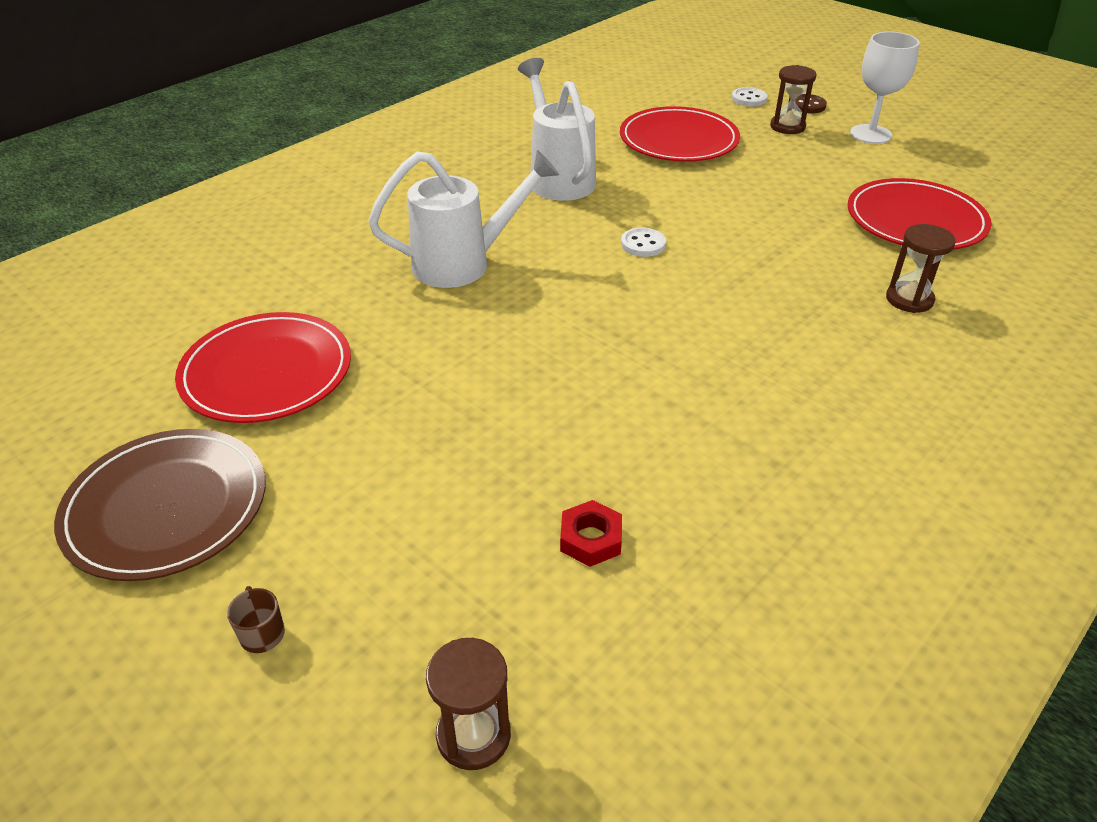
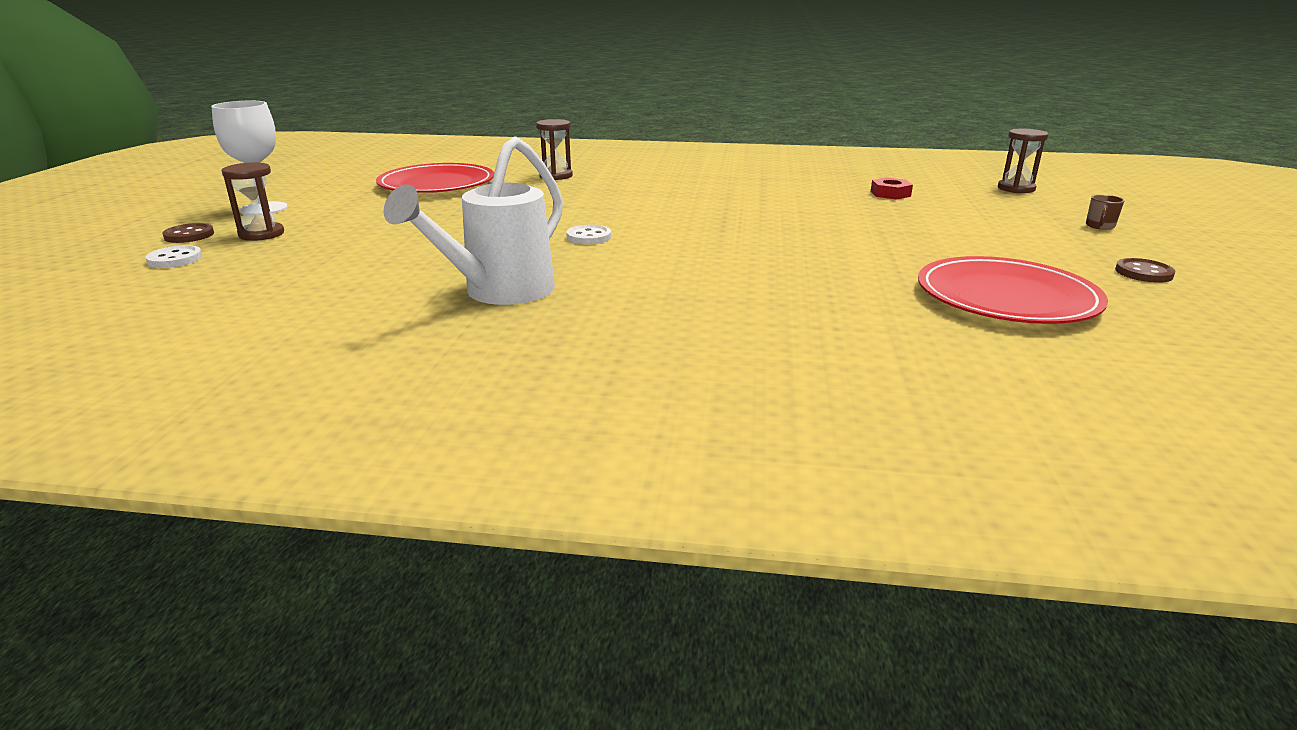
camera: 125 degrees left, 15 degrees down
brown plate [54,429,265,581] -> brown button [1115,258,1176,283]
white watering can [368,150,559,288] -> none
red plate [620,106,740,162] -> none

